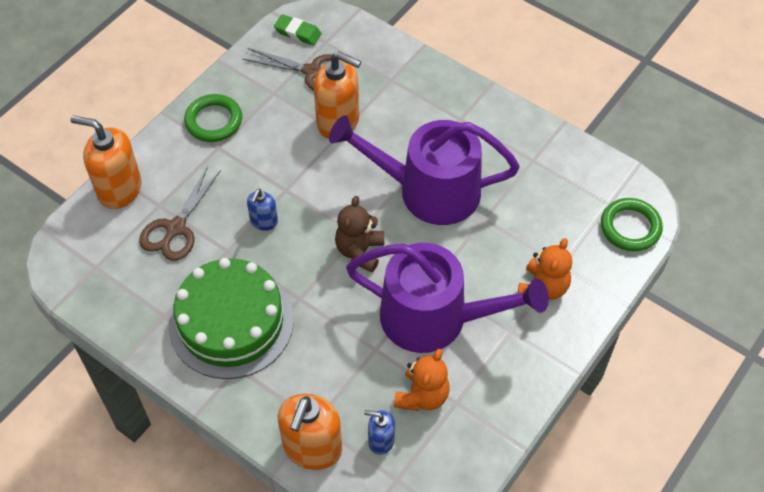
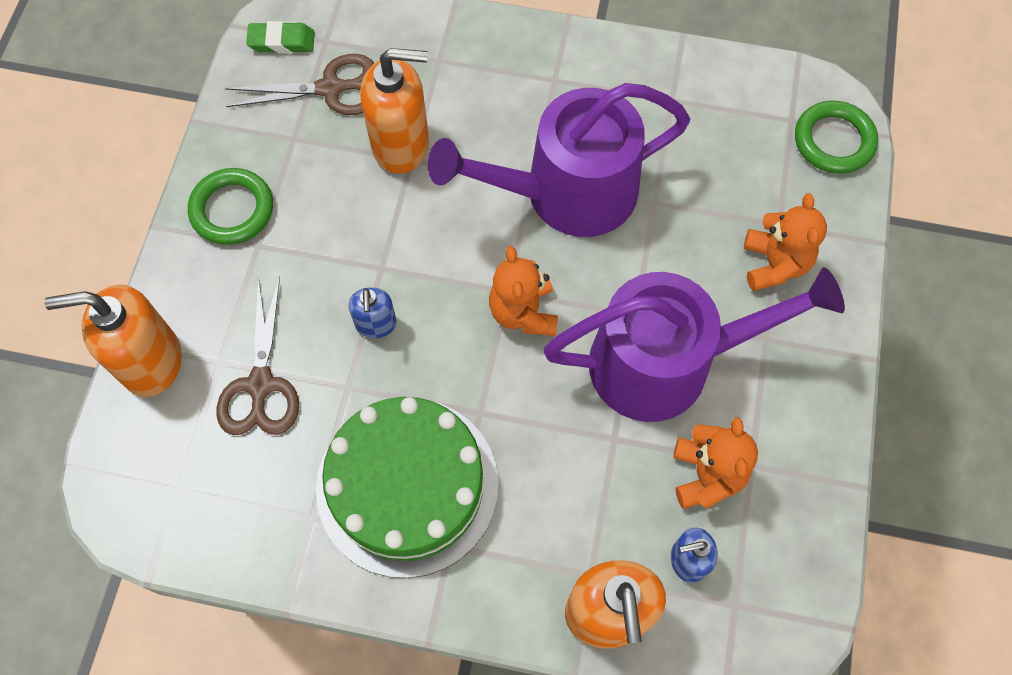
camera: 25 degrees left, 10 degrees up
brown teddy bear [335,196,384,273] -> orange teddy bear [489,246,558,336]

